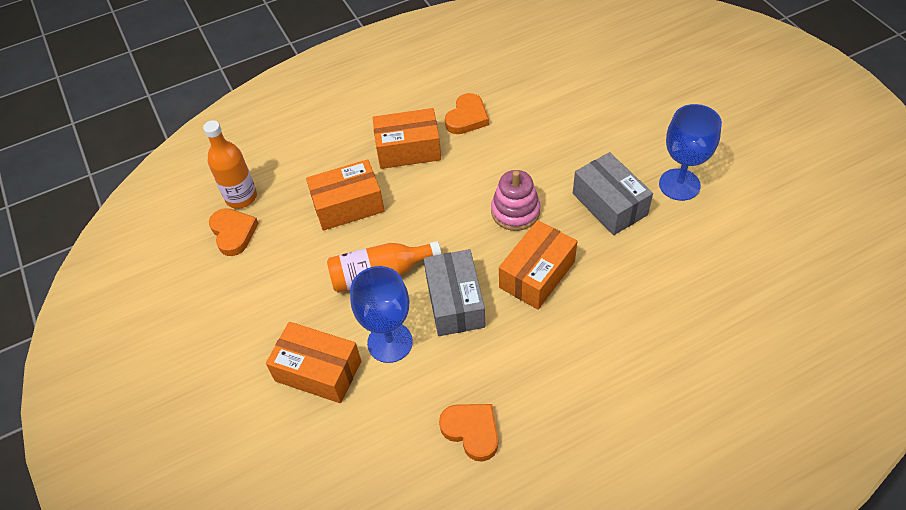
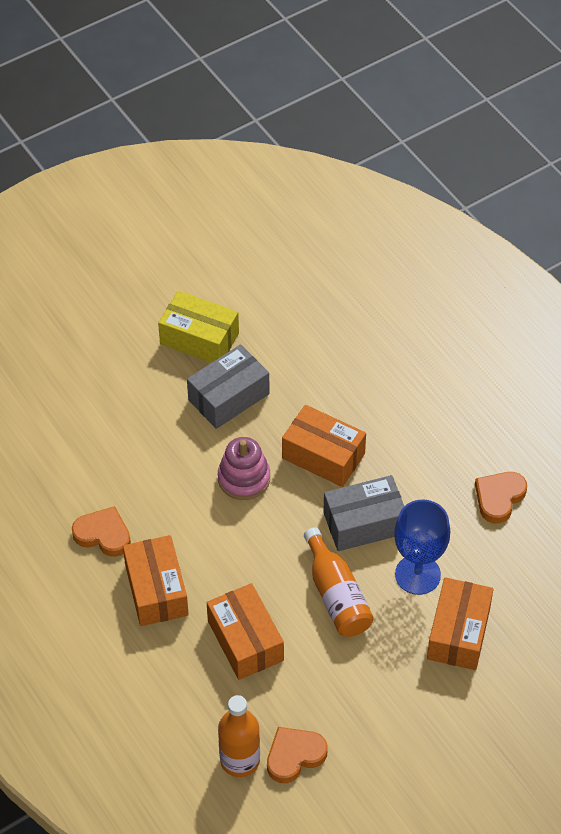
camera: 100 degrees left, 0 degrees up
blue goblet [659,104,722,201] -> yellow box [158,291,239,363]

